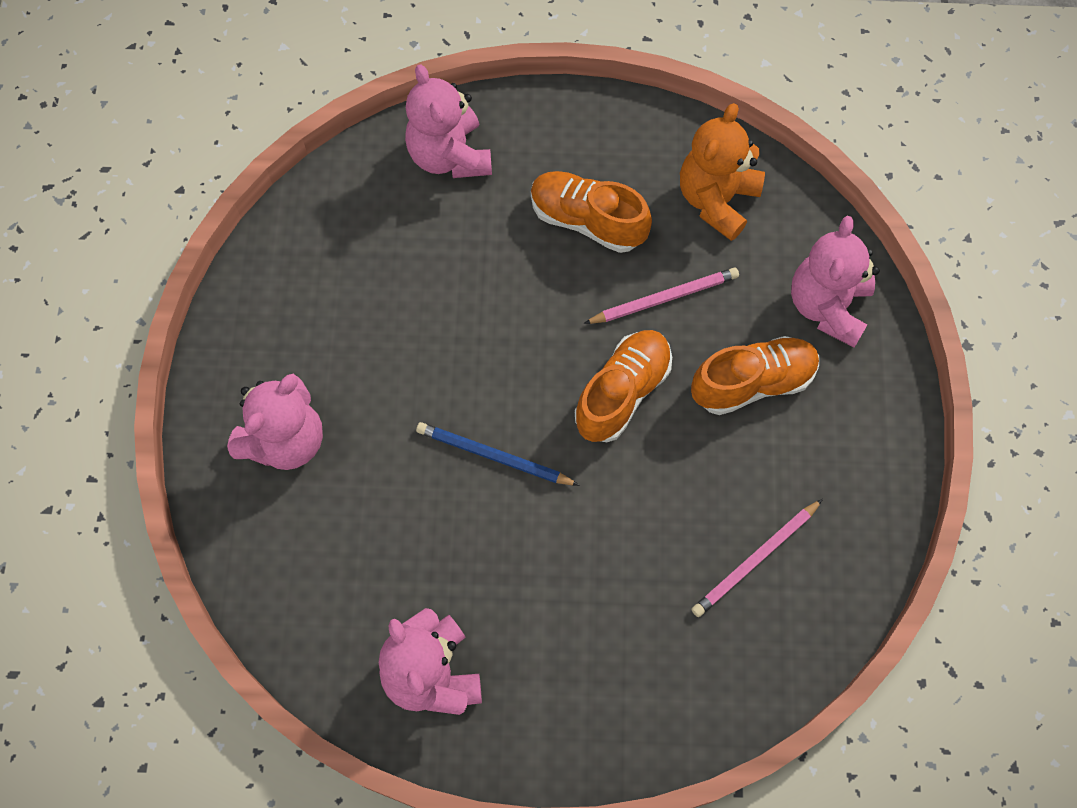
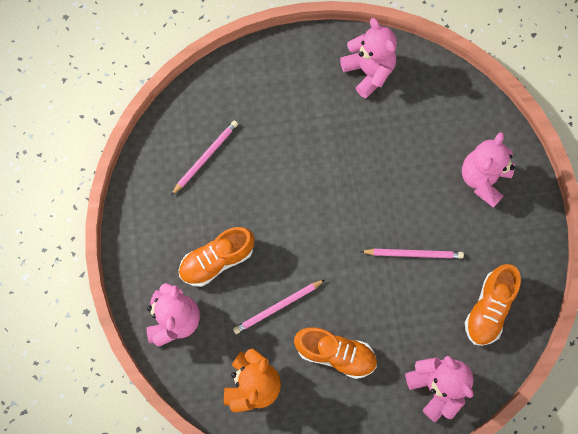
camera: 170 degrees right, 5 degrees up
blue pencil [416,422,580,486] -> none
orange shoe [575,330,672,442] -> orange shoe moved to [465,264,521,346]
none -> pink pencil [360,249,464,259]

